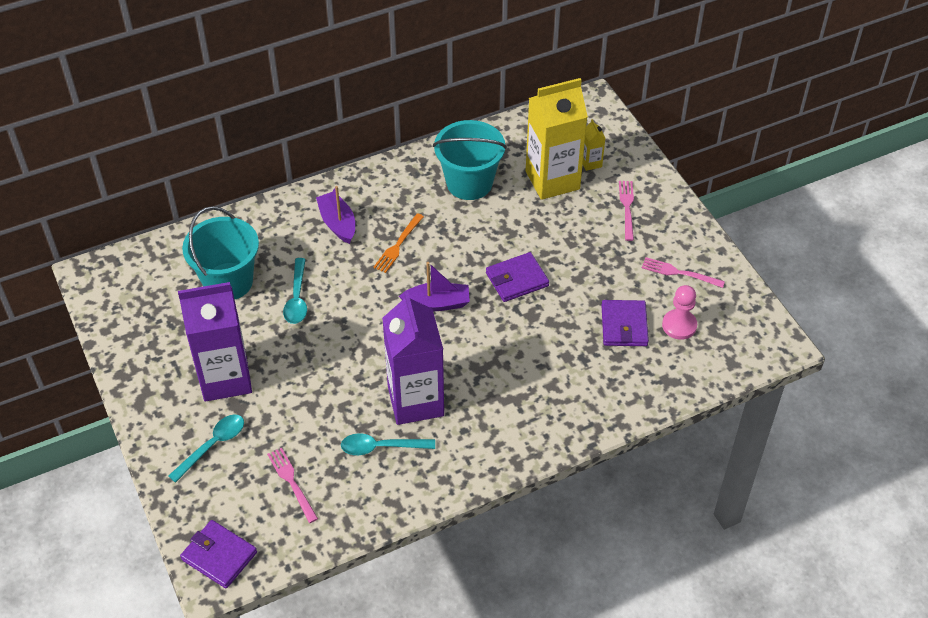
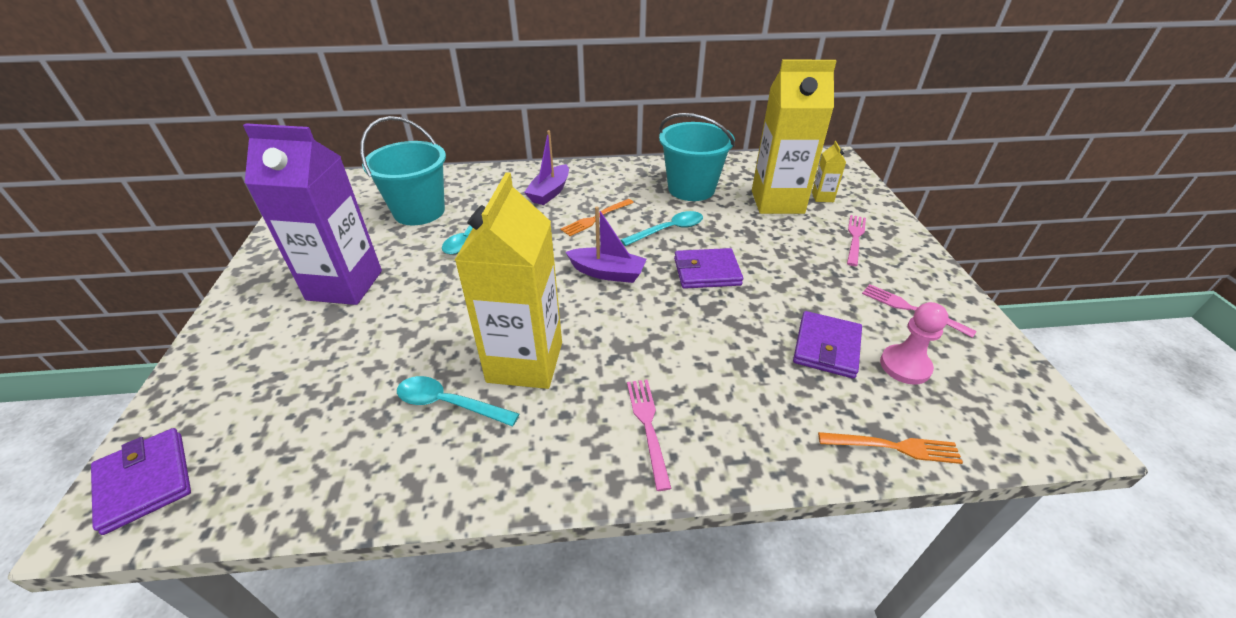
camera: 20 degrees right, 10 degrees down
turquoise spoon [168,415,244,483] -> turquoise spoon moved to [621,211,703,246]
pink fork [267,448,318,523] -> pink fork moved to [627,379,671,491]
purple boat [316,186,355,244] -> purple boat turned 150 degrees counterclockwise [524,130,569,205]
purple carton [382,291,444,425] -> yellow carton [455,172,562,389]
none -> orange fork [818,432,963,464]

